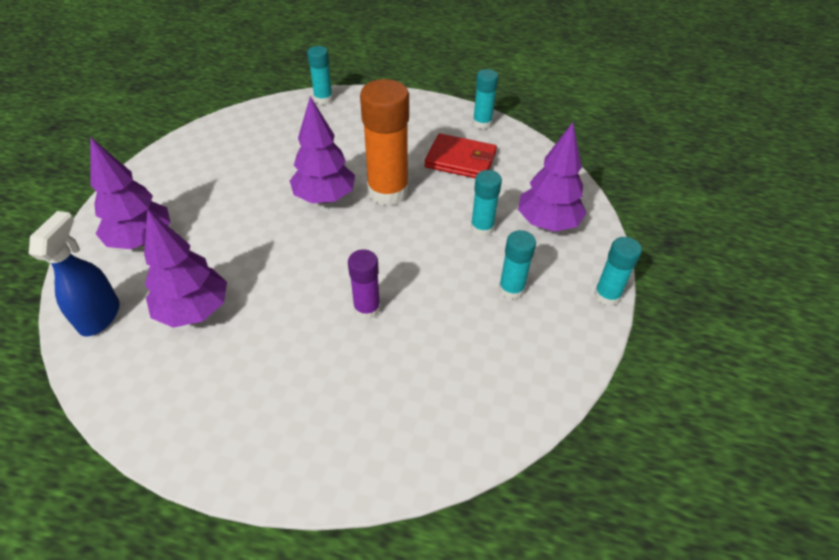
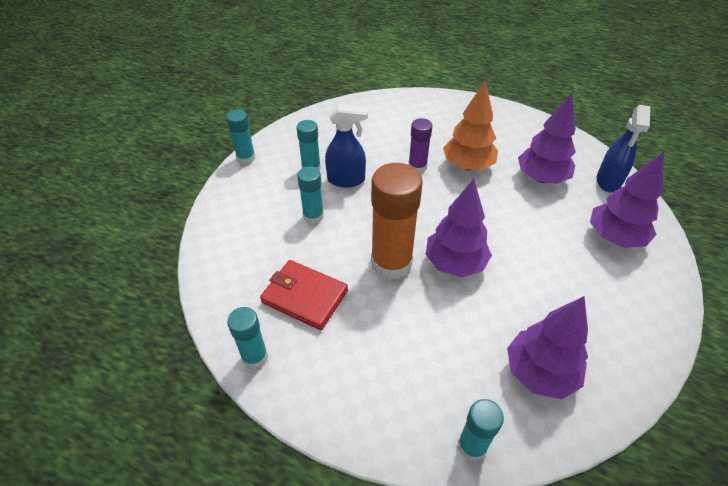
camera: 170 degrees left, 0 degrees up
purple tree [518,123,587,232] -> purple tree moved to [507,296,588,399]
none -> blue spray bottle [325,104,368,188]
none -> orange tree [443,81,498,170]

